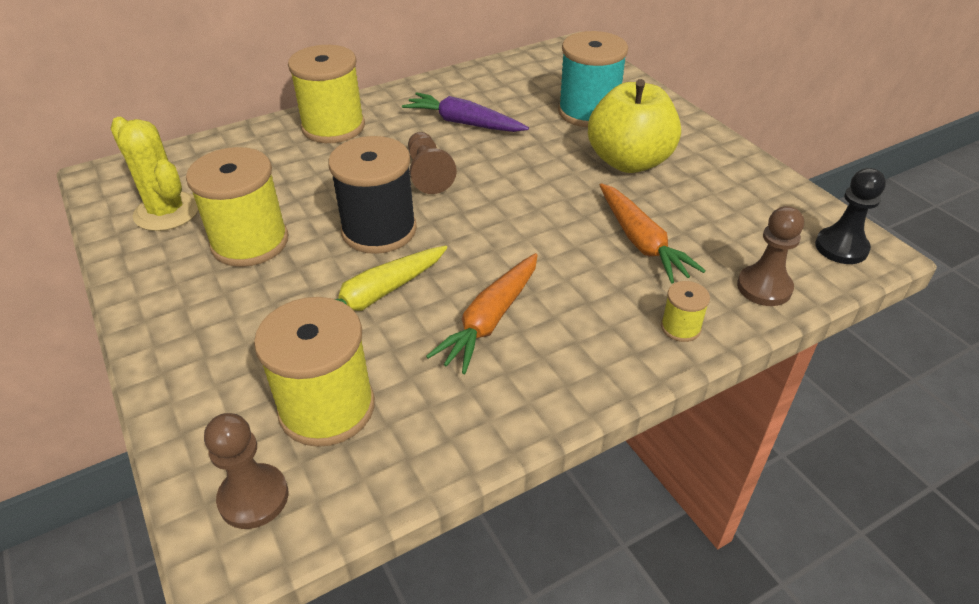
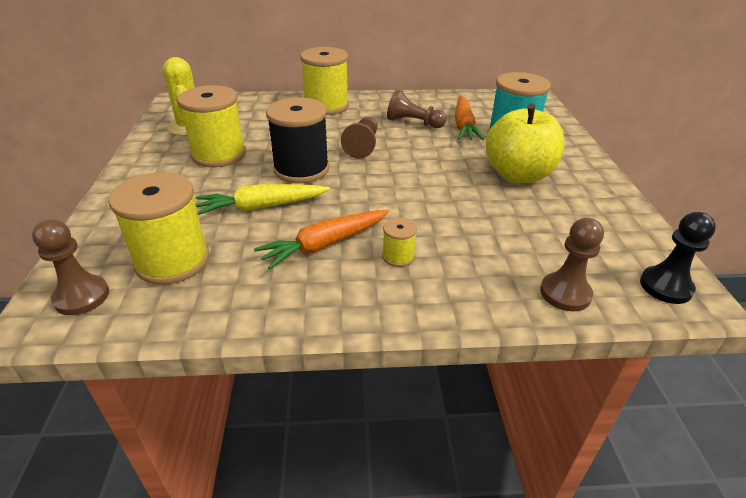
camera: 25 degrees right, 5 degrees down
purple carrot [402,92,529,132] -> brown pawn [387,89,447,128]
orange carrot [600,183,706,283] -> orange carrot moved to [455,96,484,140]
yellow spool [661,281,710,342] -> yellow spool moved to [382,217,417,267]

